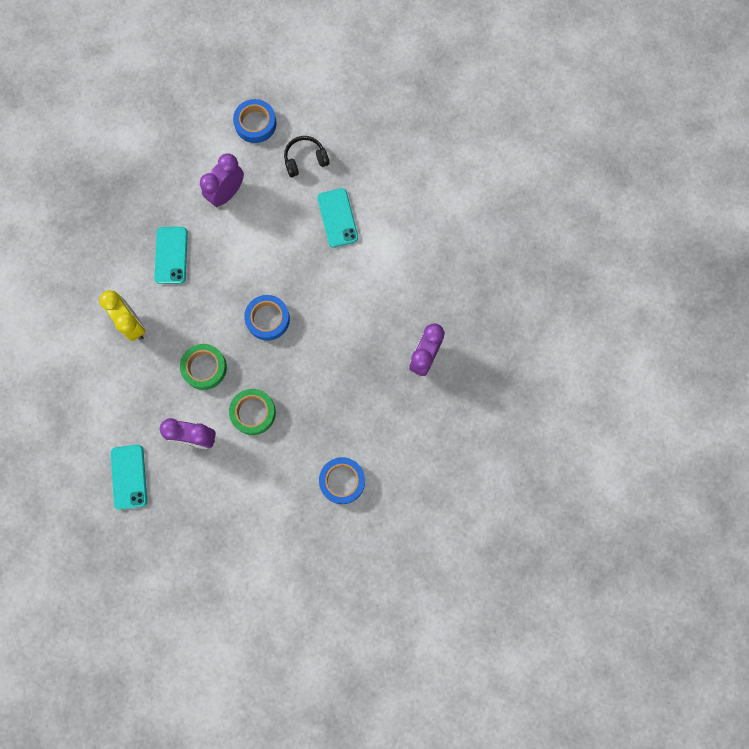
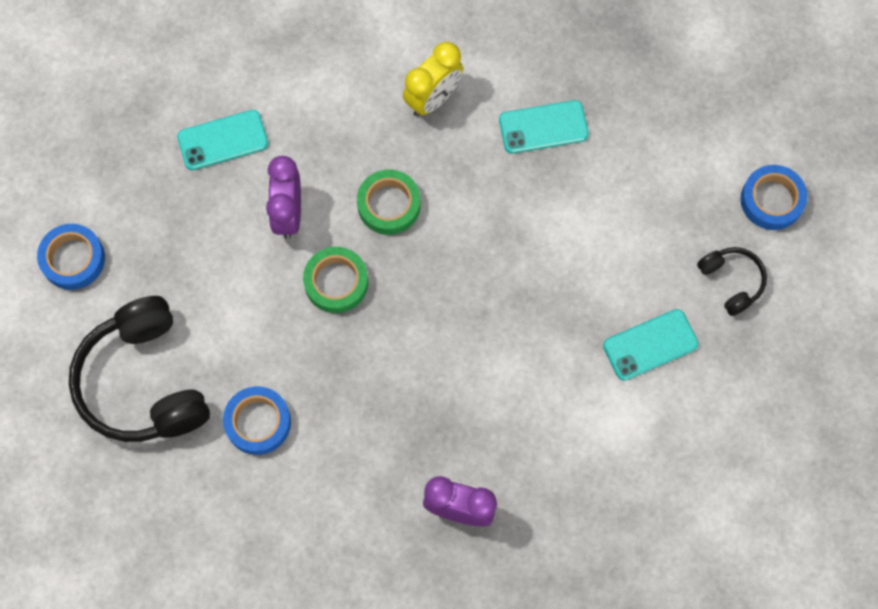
camera: 80 degrees right, 5 degrees down
purple clock [200,153,244,207] -> none
blue tape [244,295,290,341] -> blue tape moved to [37,224,105,290]
none -> black headphones [69,296,210,442]

